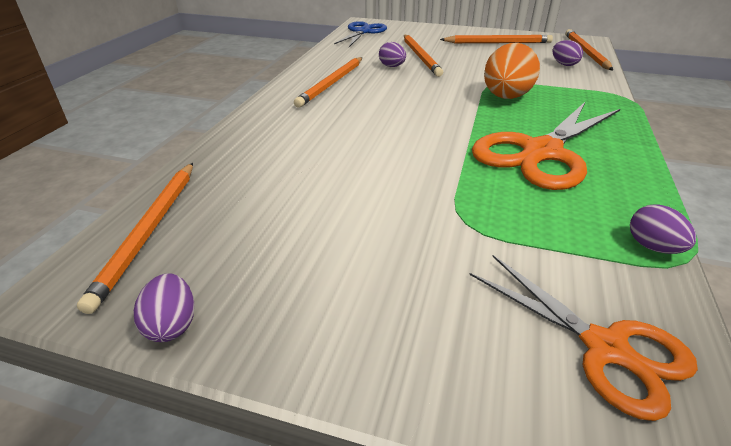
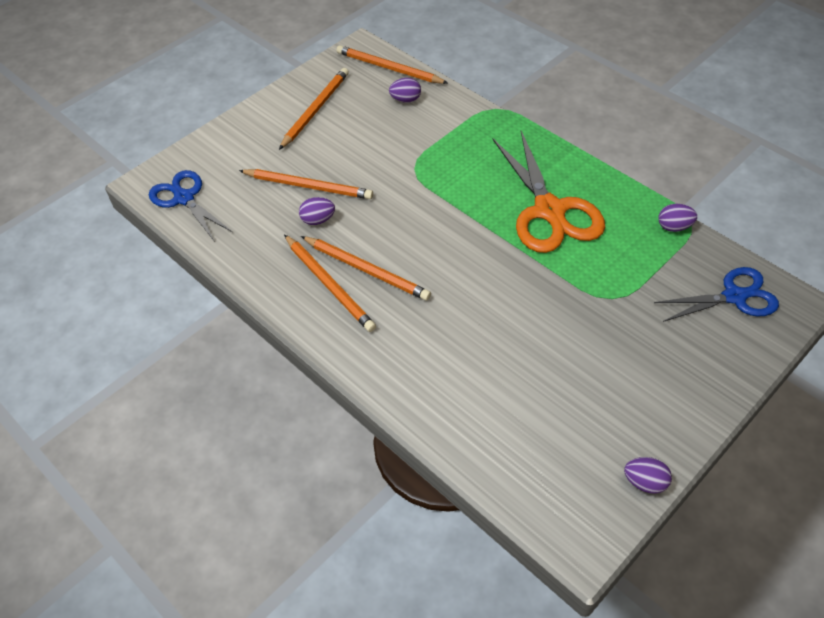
camera: 60 degrees left, 15 degrees up
orange pencil [77,163,193,314] -> orange pencil moved to [301,236,431,301]
orange scissors [469,255,698,421] -> blue scissors [654,267,779,322]
orange egg [484,43,540,99] -> none

